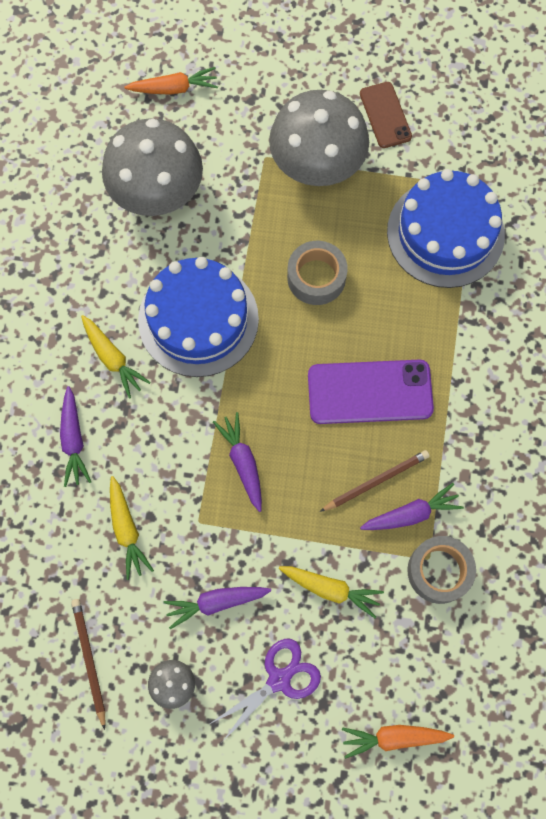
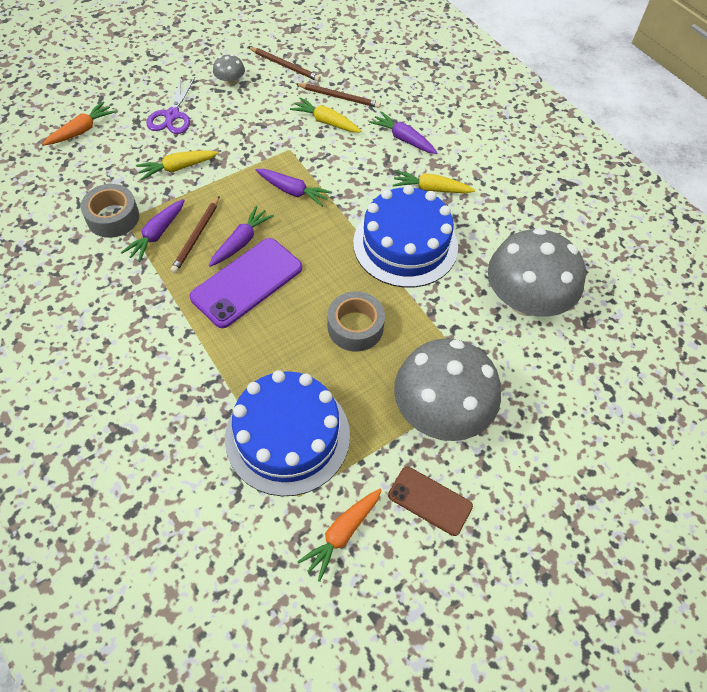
camera: 135 degrees right, 15 degrees down
orange carrot [124,67,218,95] -> orange carrot moved to [297,489,382,582]
purple carrot [163,587,271,629] -> purple carrot moved to [209,206,274,267]
none -> brown pencil [296,83,381,108]

